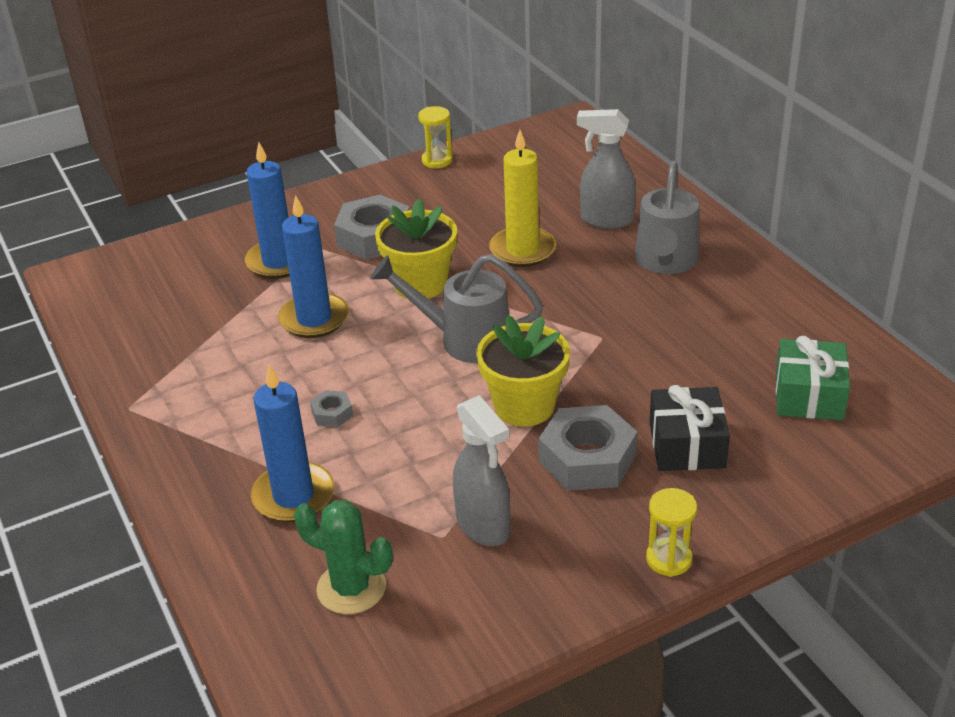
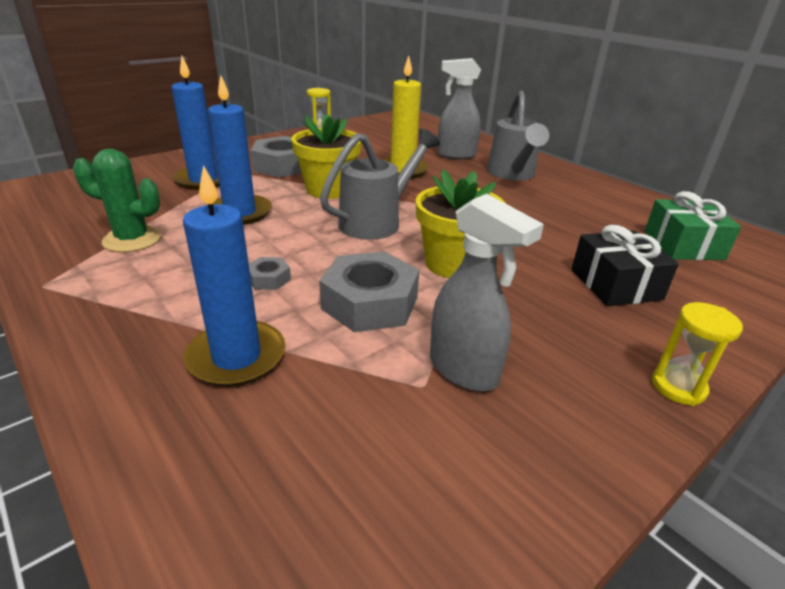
camera: 15 degrees left, 5 degrees down
green cactus [294,500,393,614] -> green cactus moved to [73,149,161,252]
grey watering can [370,254,543,363] -> grey watering can turned 135 degrees clockwise [320,128,440,240]
grey nut [538,405,637,491] -> grey nut moved to [319,251,419,332]

